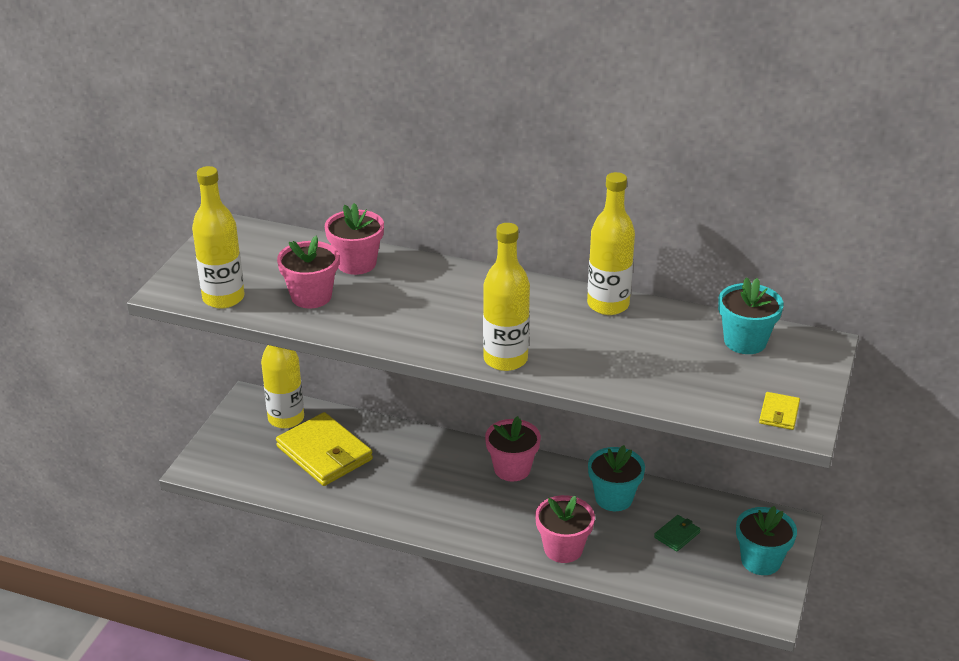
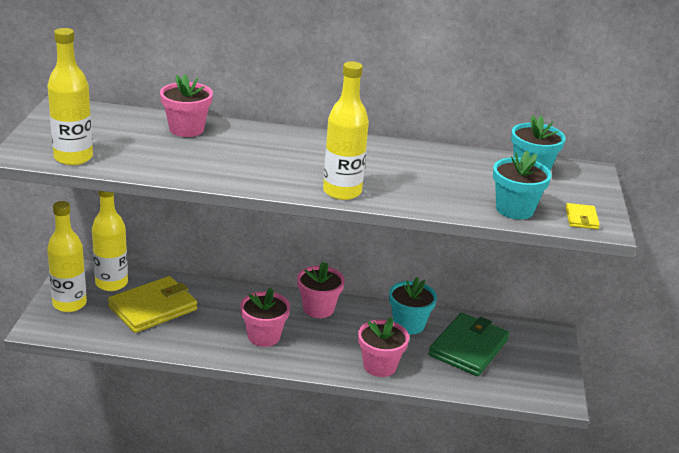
camera: 15 degrees left, 5 degrees down
yellow wallet [276,412,373,486] -> yellow wallet turned 75 degrees counterclockwise [108,276,197,333]
pink flower pot [277,236,339,308] -> pink flower pot moved to [240,288,290,347]
yellow bottle [587,172,635,315] -> yellow bottle moved to [47,201,87,312]
green wallet [654,515,701,552] -> green wallet [428,313,509,376], size x2.26
turquoise flower pot [736,506,797,575] -> turquoise flower pot moved to [493,151,551,220]

